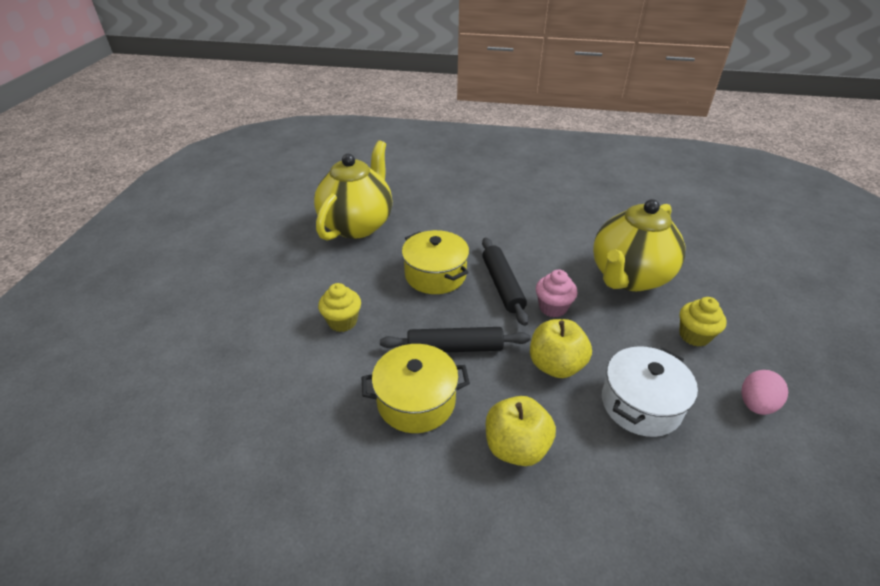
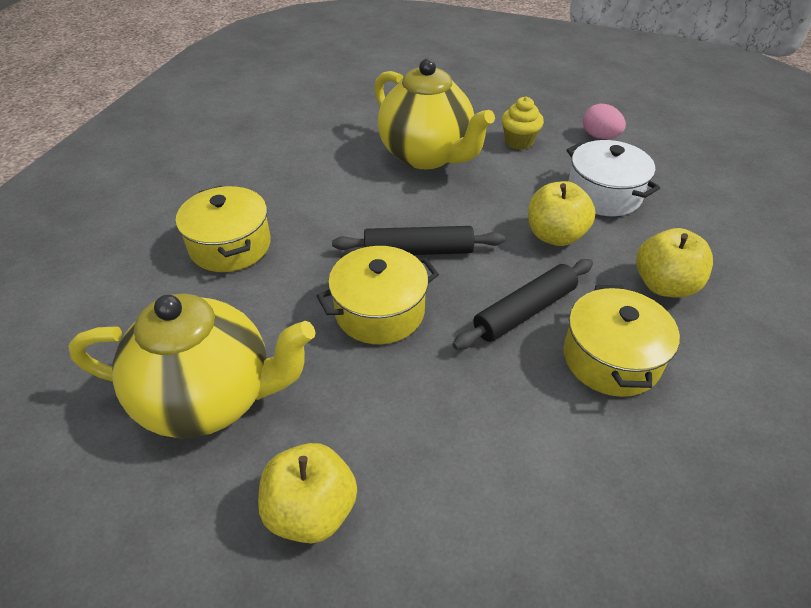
camera: 80 degrees left, 5 degrees up
yellow teapot [314,140,392,241] -> yellow teapot turned 150 degrees clockwise [68,293,316,438]
yellow cupcake [318,283,361,332] -> none
black rolling pin [380,327,531,353] -> black rolling pin turned 45 degrees clockwise [452,259,593,350]
pink cupcake [536,270,578,317] -> none
none -> yellow pot [176,186,271,272]
none -> yellow apple [258,443,357,543]

